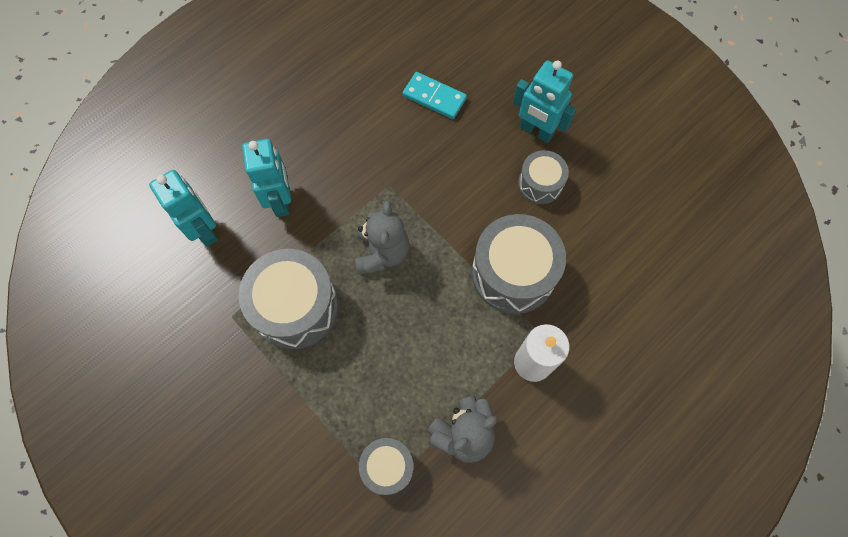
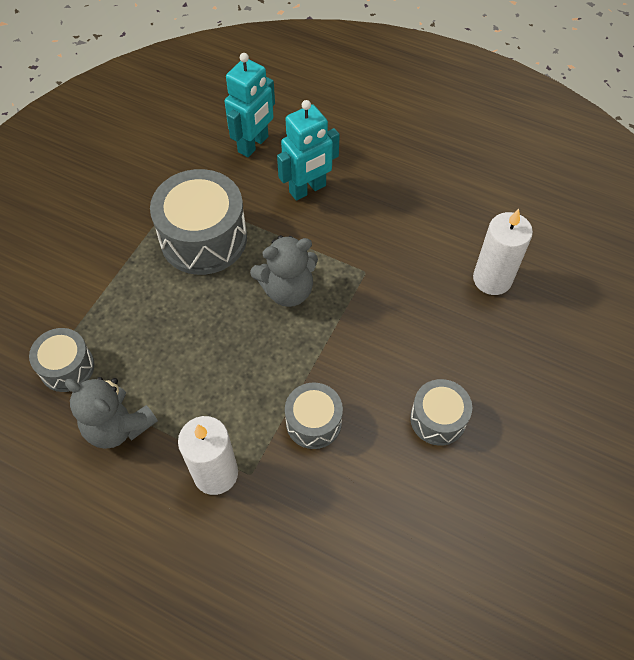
camera: 70 degrees right, 10 degrees down
turquoise domino [403,72,467,119] -> white candle [473,209,533,295]
grey drum [472,214,566,314] -> grey drum [285,382,343,449], size x0.56
turquoise robot [513,61,576,143] -> none

